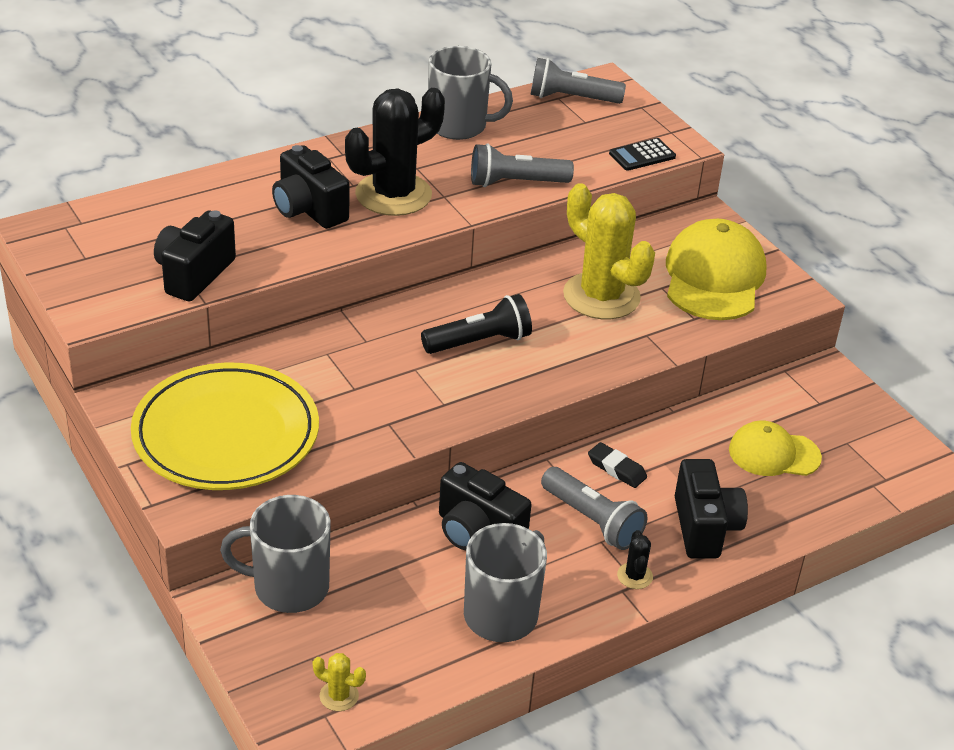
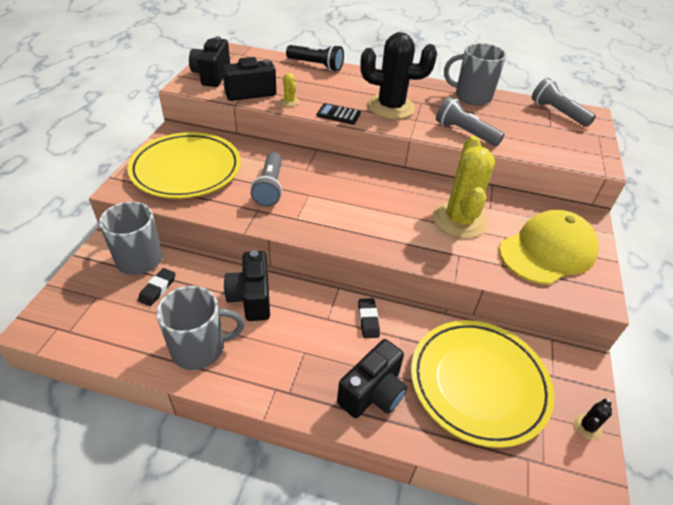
camera: 45 degrees right, 5 degrees up
black camera [272,145,349,229] -> black camera moved to [189,36,230,87]
yellow cactus [313,653,366,711] -> yellow cactus moved to [280,73,299,107]
black flashlight [421,294,532,354] -> black flashlight moved to [286,45,344,71]
grey mug [428,46,513,140] -> grey mug turned 135 degrees clockwise [444,43,507,105]
grey flashlight [541,467,647,550] -> grey flashlight moved to [251,152,282,207]
black calculator [609,138,676,171] -> black calculator moved to [317,103,361,125]
black cactus [617,530,653,589] -> black cactus moved to [574,399,612,440]
yellow cap [729,420,822,476] -> yellow plate [411,320,555,448]
none -> black eraser [138,268,176,306]

